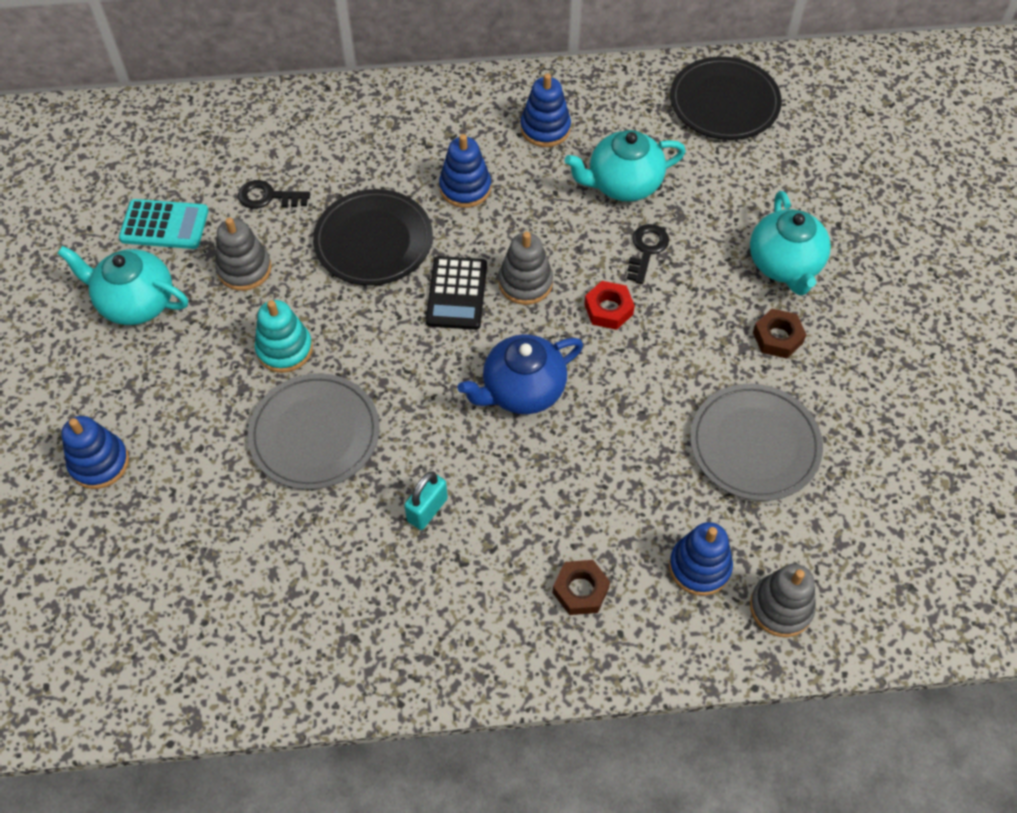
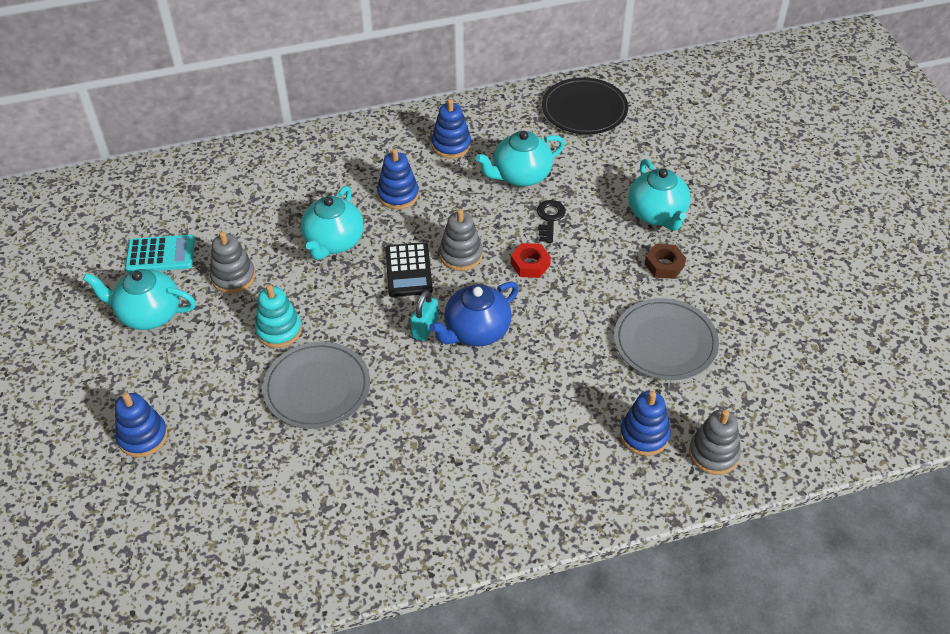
camera: 10 degrees left, 10 degrees down
black key [238,180,310,209] -> none
black plate [313,189,433,286] -> turquoise teapot [301,186,364,260]
turquoise padlock [404,471,448,530] -> turquoise padlock moved to [410,290,439,341]
brown nut [553,560,610,615] -> none

